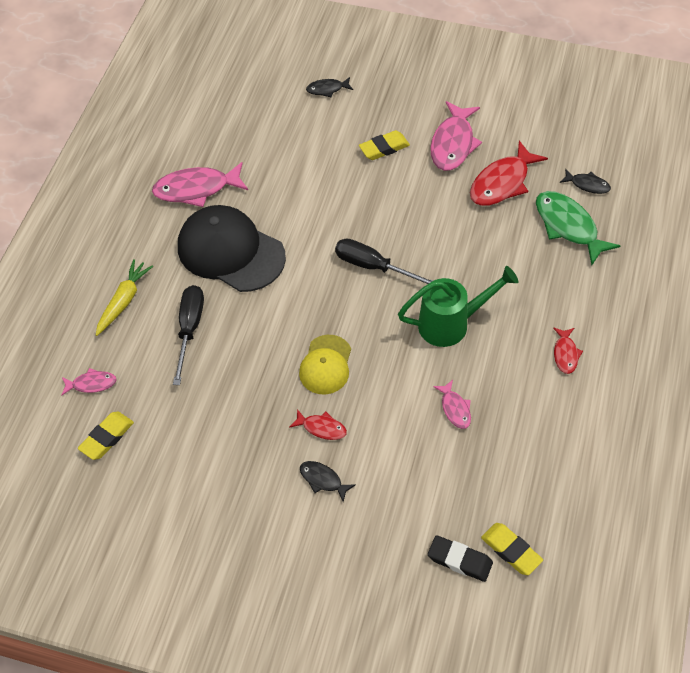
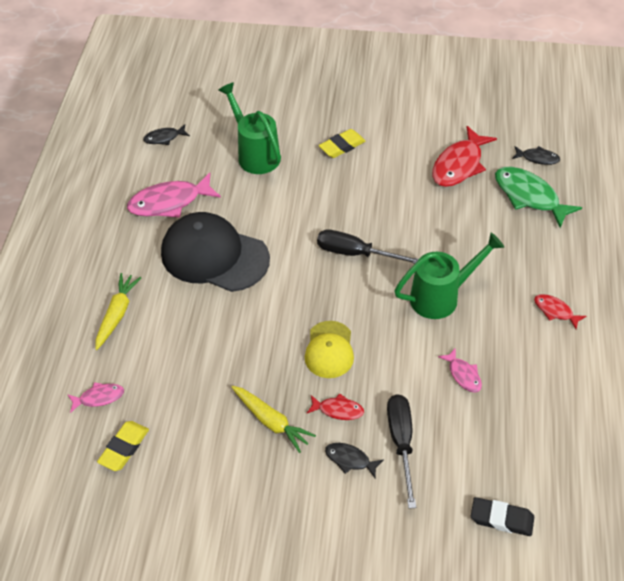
camera: 10 degrees left, 5 degrees down
black screwdriver [173,285,204,385] -> black screwdriver moved to [387,394,416,509]
black fish [306,77,353,97] -> black fish moved to [143,124,190,145]
pink fish [430,101,482,171] -> none
yellow eraser [481,523,543,575] -> none
red fish [553,327,583,374] -> red fish turned 135 degrees clockwise [534,294,587,329]
none -> green watering can [218,82,281,174]
none -> yellow carrot [232,386,316,453]

